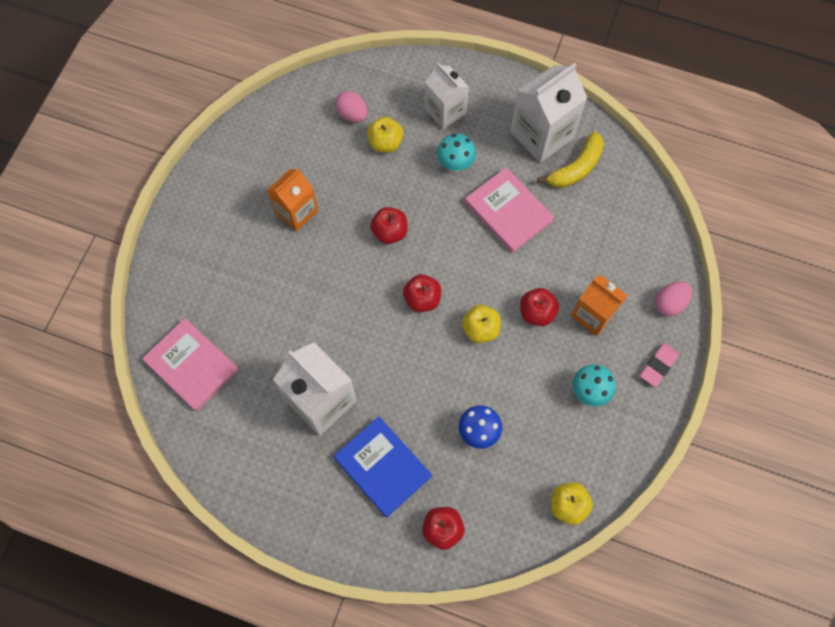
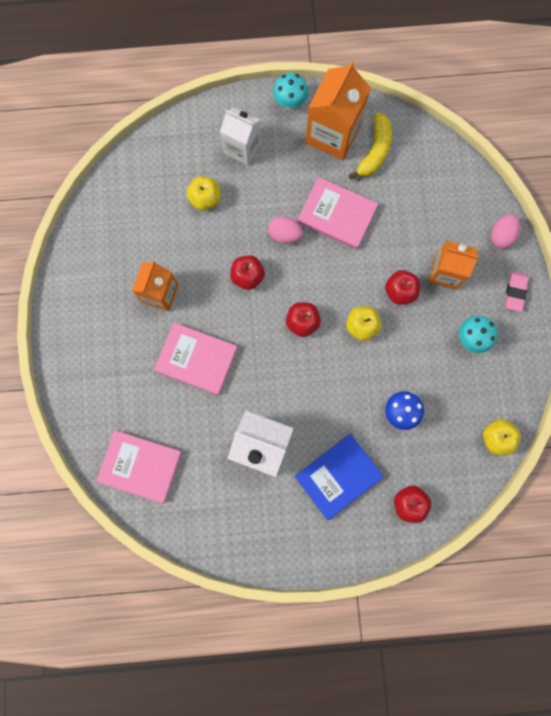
camera: 25 degrees left, 10 degrees up
blue book [334,416,432,517] -> blue book turned 60 degrees counterclockwise [295,434,384,520]
pink egg [335,91,368,122] -> pink egg moved to [268,216,303,244]
turquoise mushroom [437,134,476,172] -> turquoise mushroom moved to [273,73,308,110]
white carton [510,63,587,163] -> orange carton [305,61,371,160]
none -> pink book [154,322,237,395]

